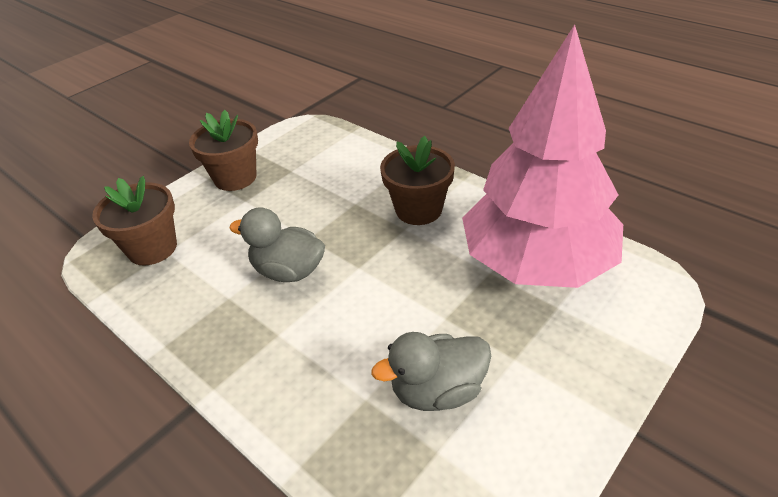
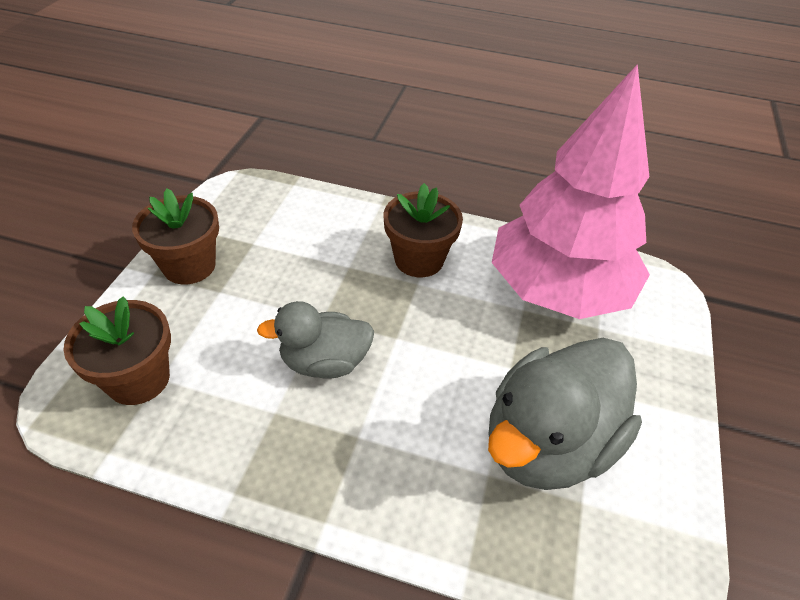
camera: 30 degrees left, 5 degrees up
grey duck [372,332,491,411] -> grey duck [488,338,642,490], size x1.67

